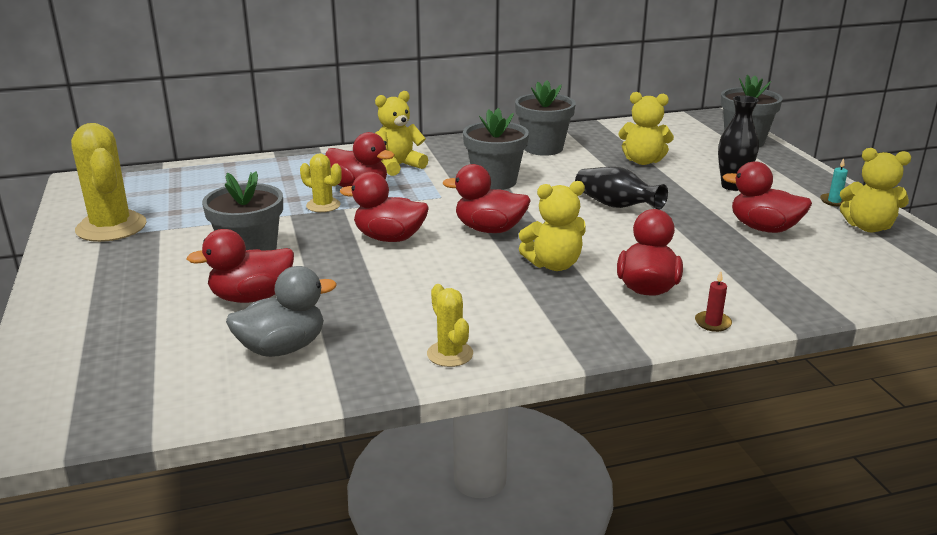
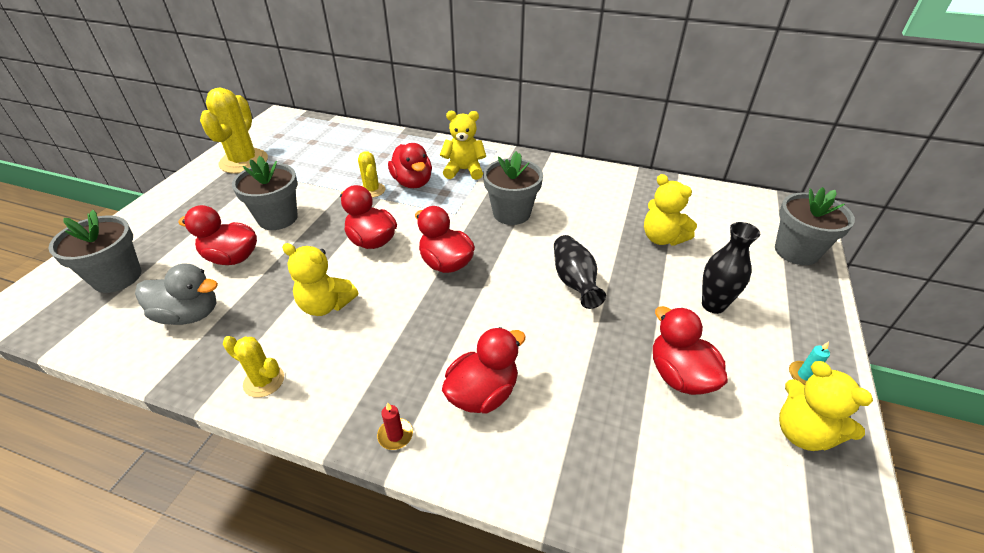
camera: 35 degrees right, 15 degrees up
yellow cactus [427,284,473,367] -> yellow cactus turned 75 degrees counterclockwise [223,336,284,398]
grey flower pot [515,80,576,156] -> grey flower pot moved to [48,210,141,293]
yellow teddy bear [519,181,585,271] -> yellow teddy bear moved to [282,243,358,316]
red candle [695,271,732,332] -> red candle moved to [377,402,413,450]

